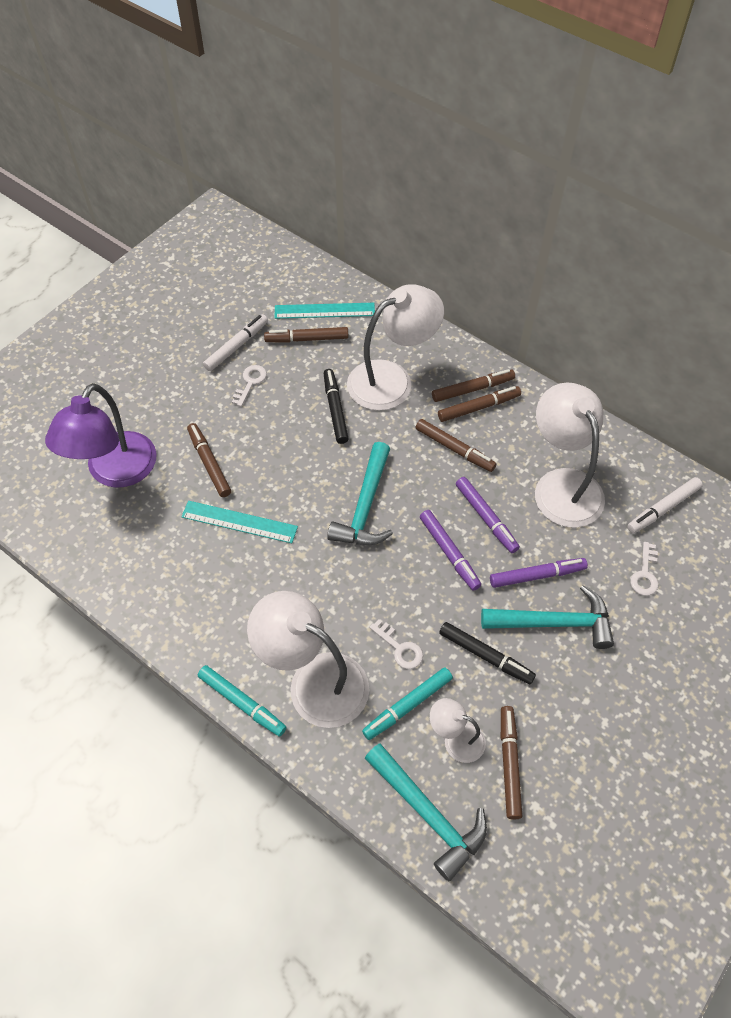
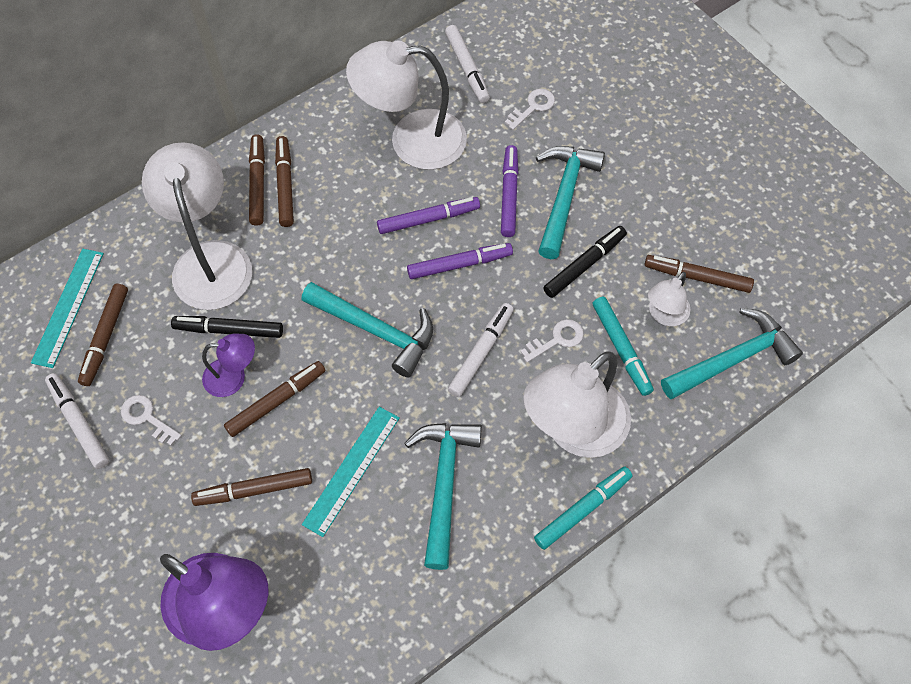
camera: 75 degrees left, 5 degrees up
brown marker [415,419,496,472] -> brown marker moved to [224,361,325,437]
white key [630,542,658,596] -> white key turned 75 degrees counterclockwise [505,89,555,130]
none -> purple lamp [202,334,255,397]
none -> turquoise hammer [404,423,482,570]
none -> white marker [448,303,514,397]

